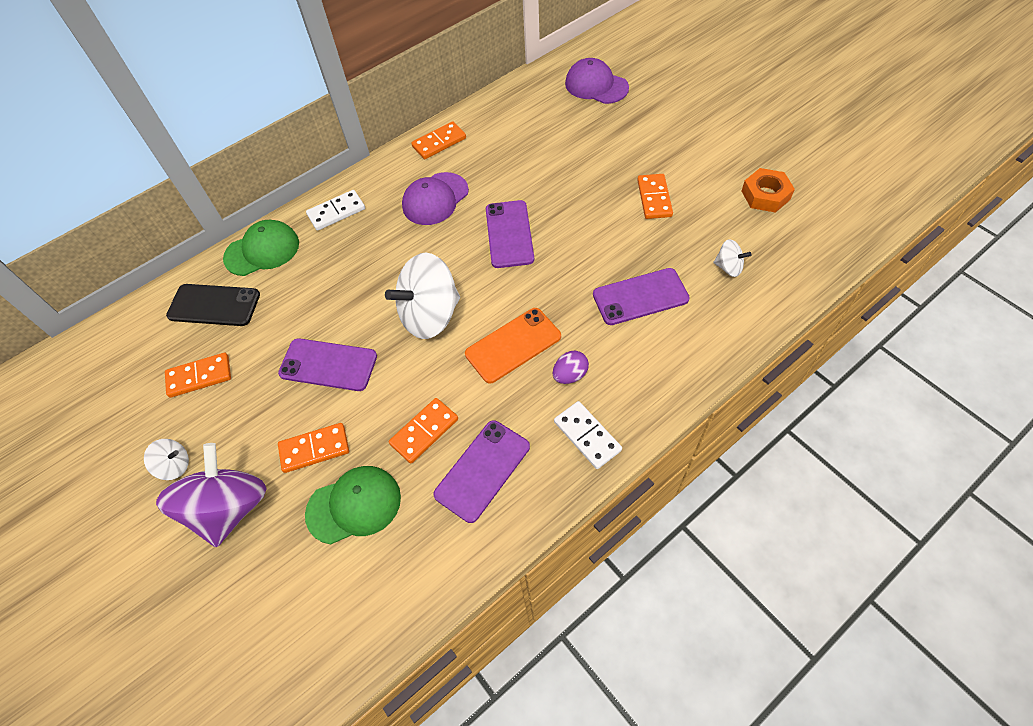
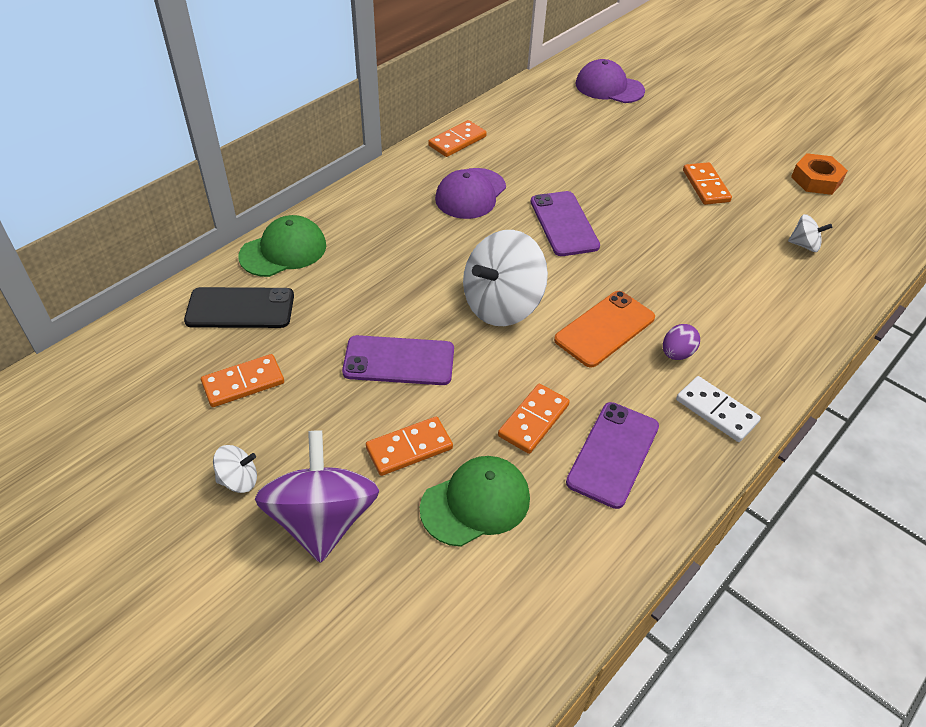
camera: 15 degrees left, 10 degrees down
white domino [306,190,365,231] -> none
purple phone [593,268,690,325] -> none

